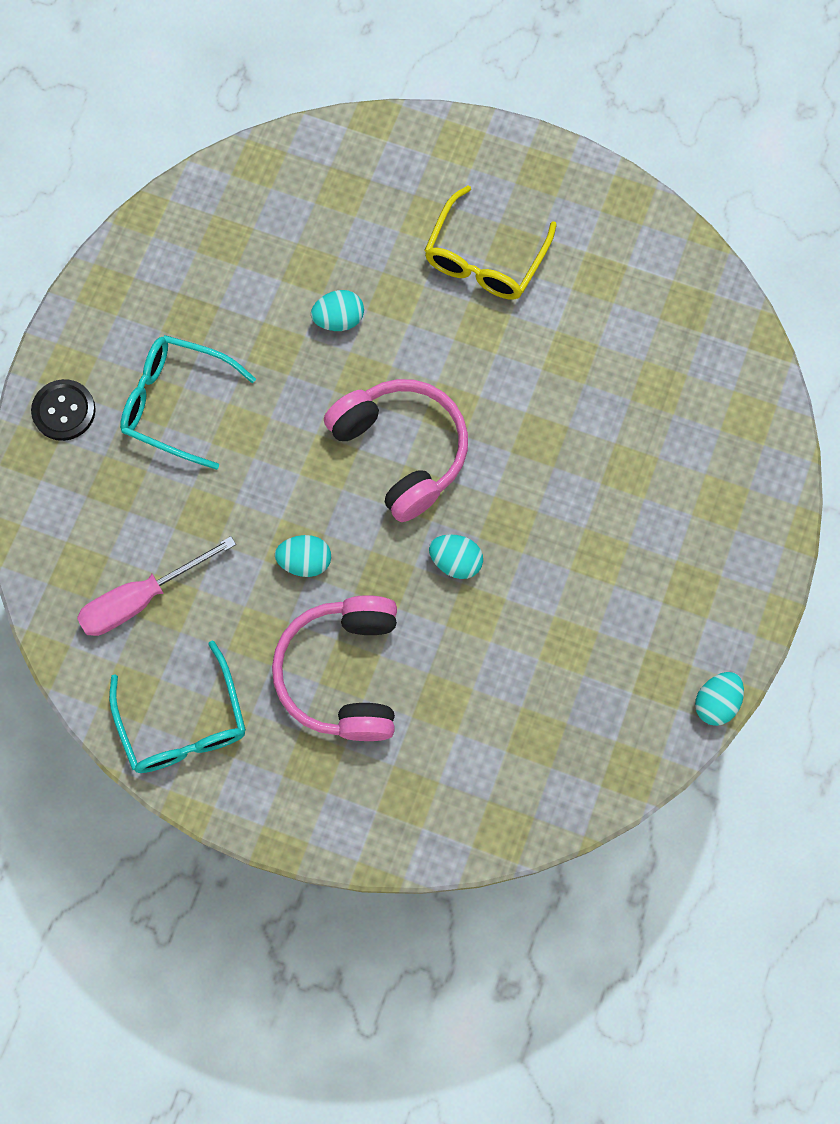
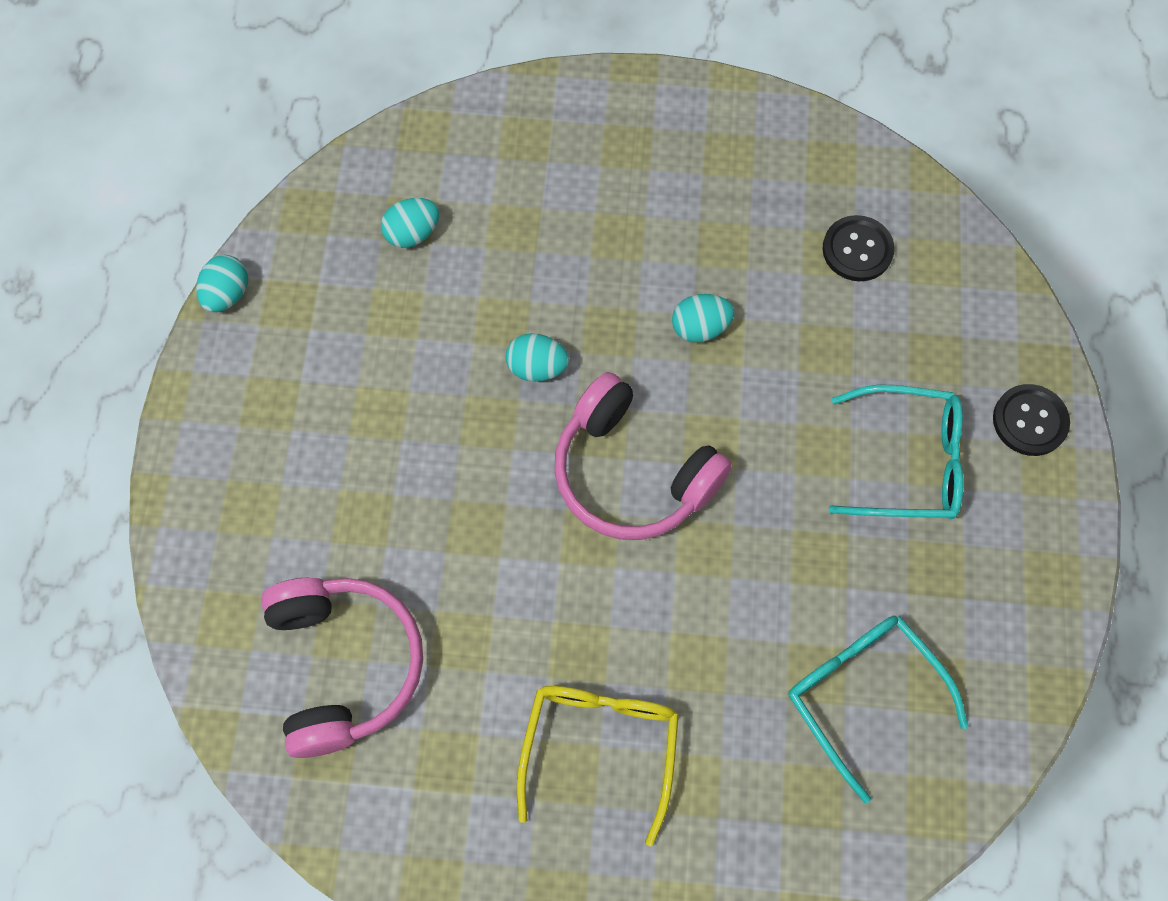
camera: 165 degrees right, 5 degrees down
pink screwdriver [77,536,236,636] -> black button [822,215,895,281]
turquoise glasses [109,640,246,773] -> turquoise glasses moved to [788,616,968,803]
pink headphones [272,595,397,741] -> pink headphones moved to [261,578,423,758]
turquoise egg [311,290,364,331] -> turquoise egg moved to [381,198,439,248]

